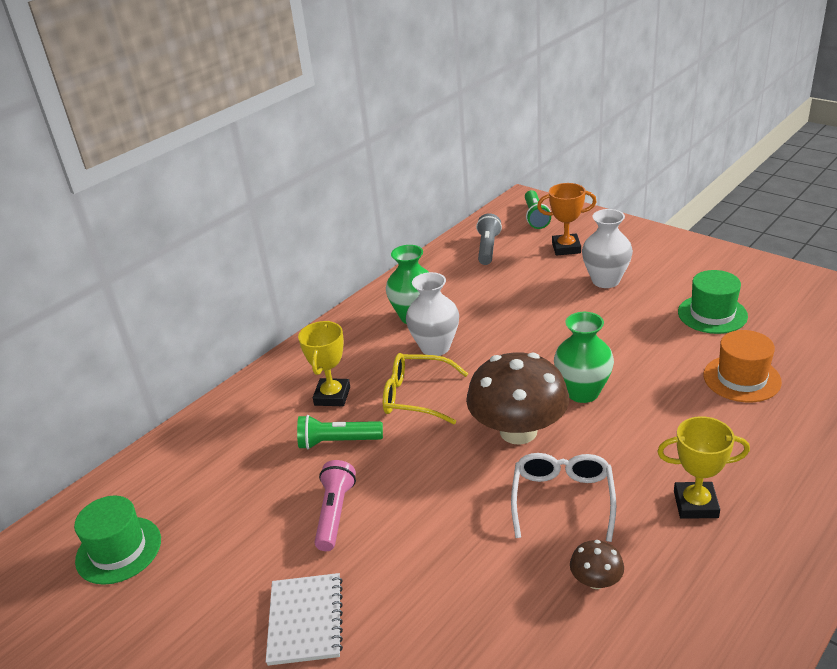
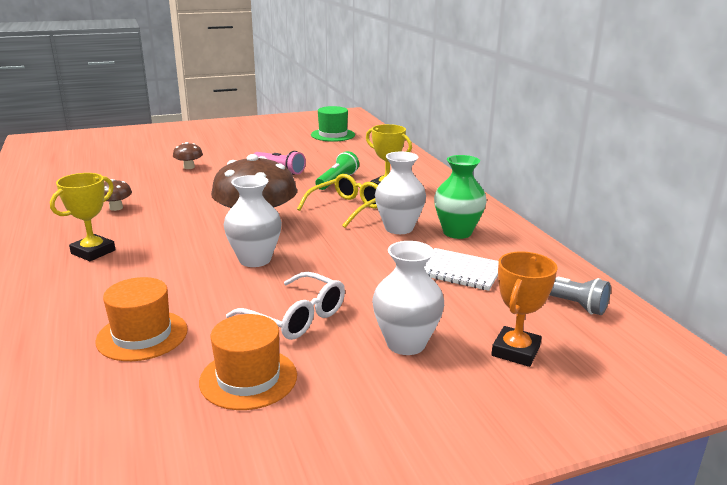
camera: 115 degrees right, 10 degrees down
white notebook [266,573,343,666] -> white notebook moved to [424,248,499,291]
white glasses [511,453,616,542] -> white glasses moved to [226,272,345,340]
green flashlight [525,190,551,229] -> none
green vase [554,312,614,403] -> white vase [224,175,282,267]
green hat [678,270,748,334] -> orange hat [199,314,297,410]
none -> brown mushroom [173,142,203,169]

